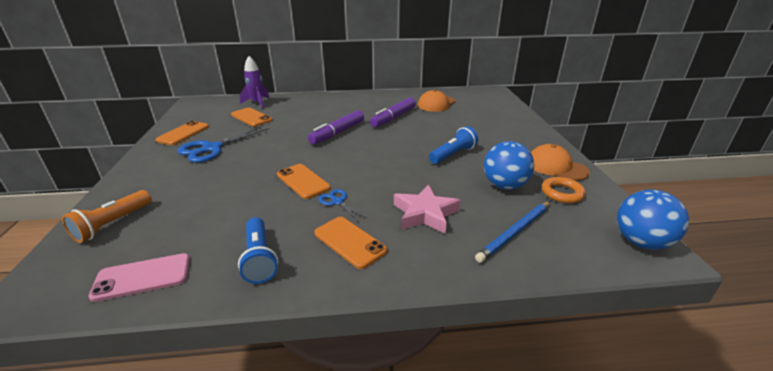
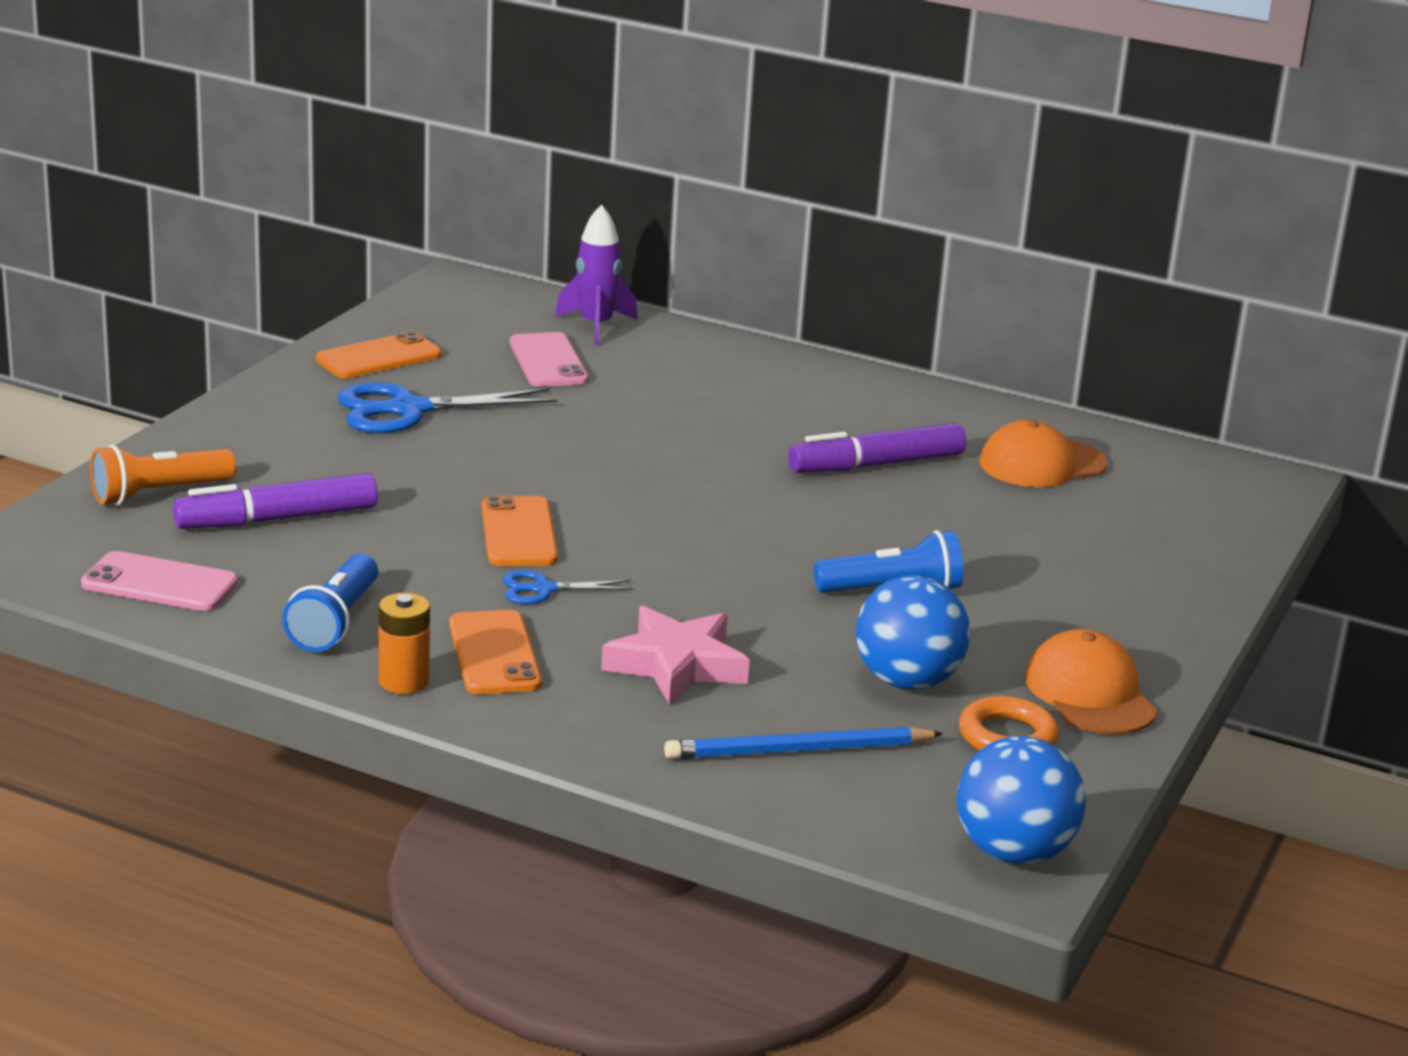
camera: 30 degrees right, 5 degrees down
orange phone [231,107,272,127] -> pink phone [510,332,588,387]
purple marker [308,110,364,144] -> purple marker moved to [173,473,378,529]
blue scissors [318,189,367,221] -> blue scissors turned 90 degrees counterclockwise [503,570,633,604]
none -> orange battery [379,593,430,694]

